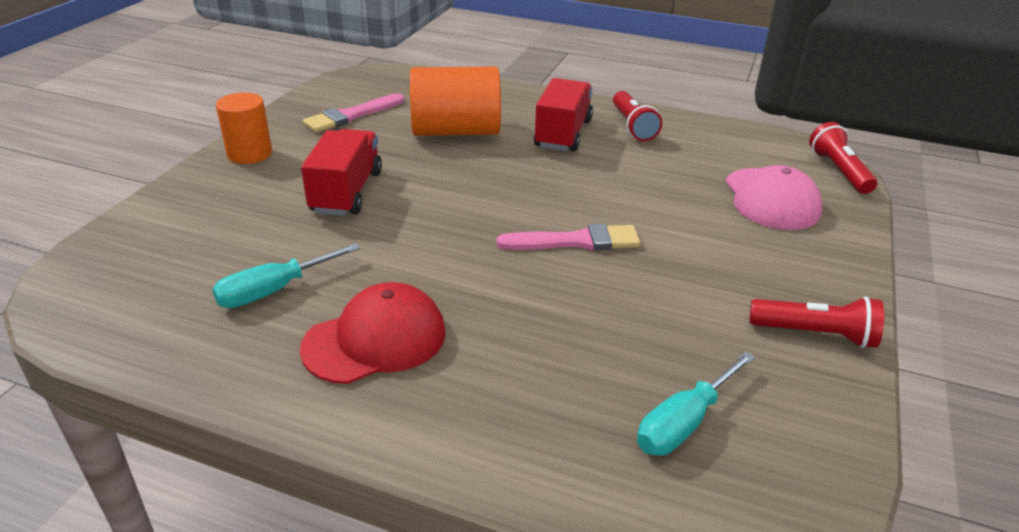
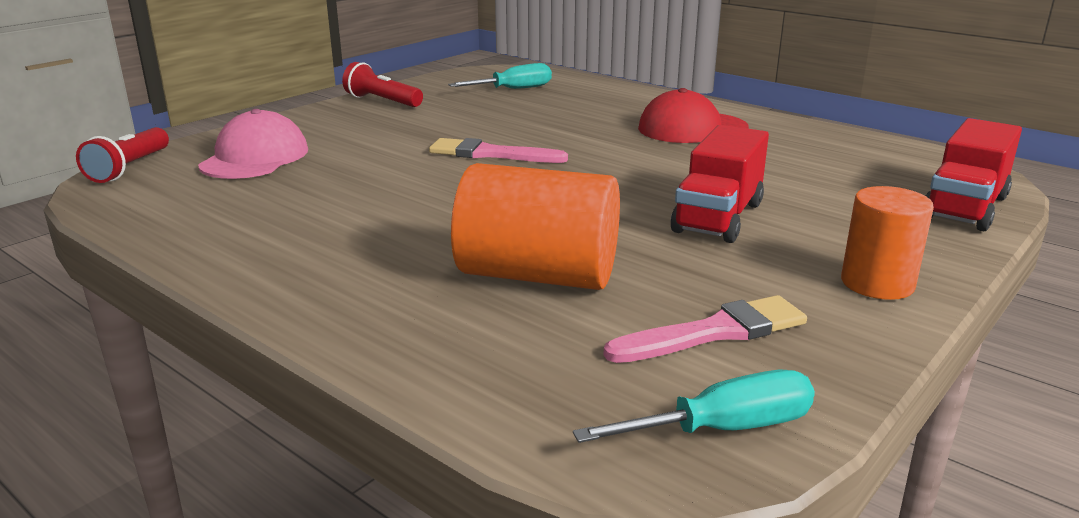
camera: 160 degrees left, 10 degrees down
turquoise screwdriver [212,243,360,308] -> turquoise screwdriver moved to [573,370,815,443]
red truck [534,78,593,152] -> red truck moved to [926,118,1022,231]
red flashlight [613,91,662,141] -> none

